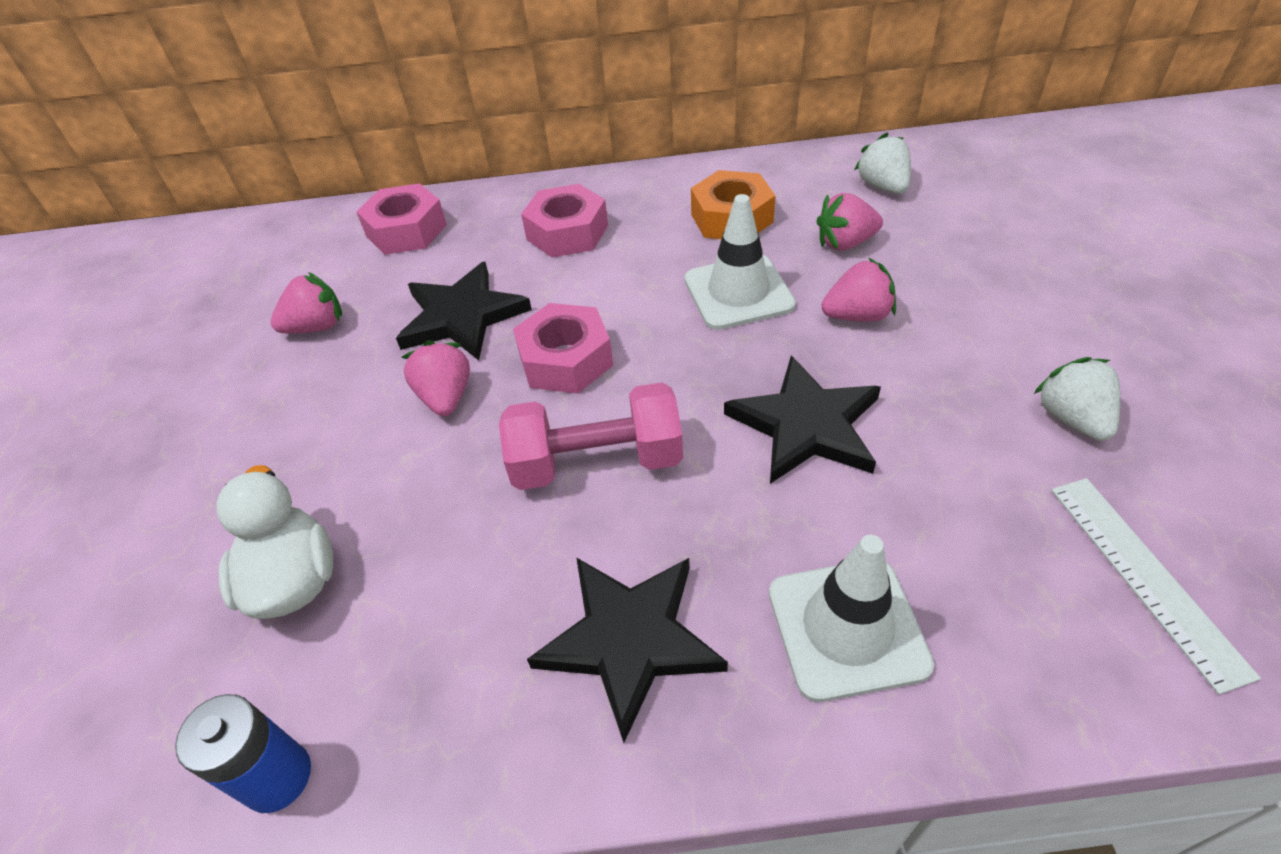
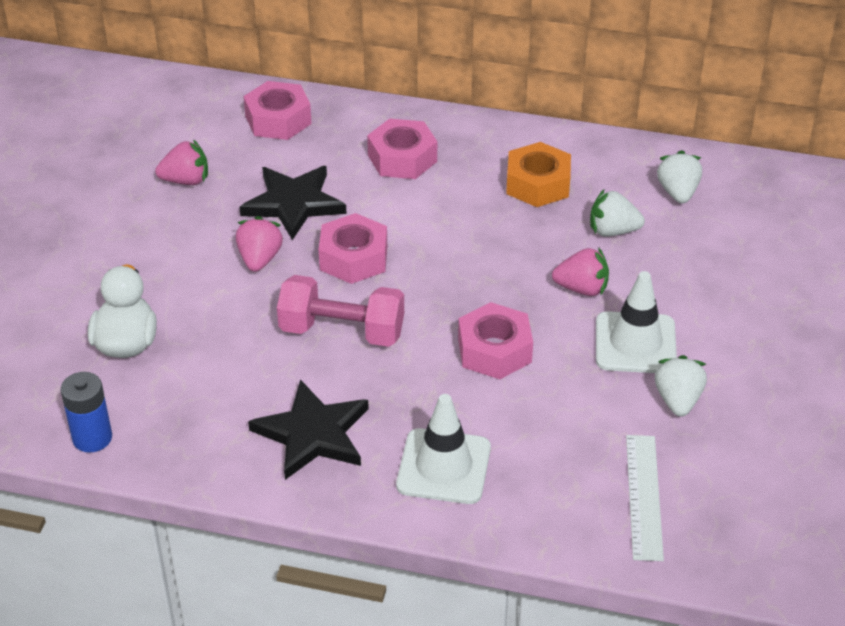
camera: 15 degrees right, 5 degrees down
white traffic cone [685,194,796,330] -> white traffic cone moved to [596,271,677,373]
black star [724,355,881,484] -> pink nut [458,302,533,379]
pink strawberry [816,193,883,251] -> white strawberry [590,189,645,236]

